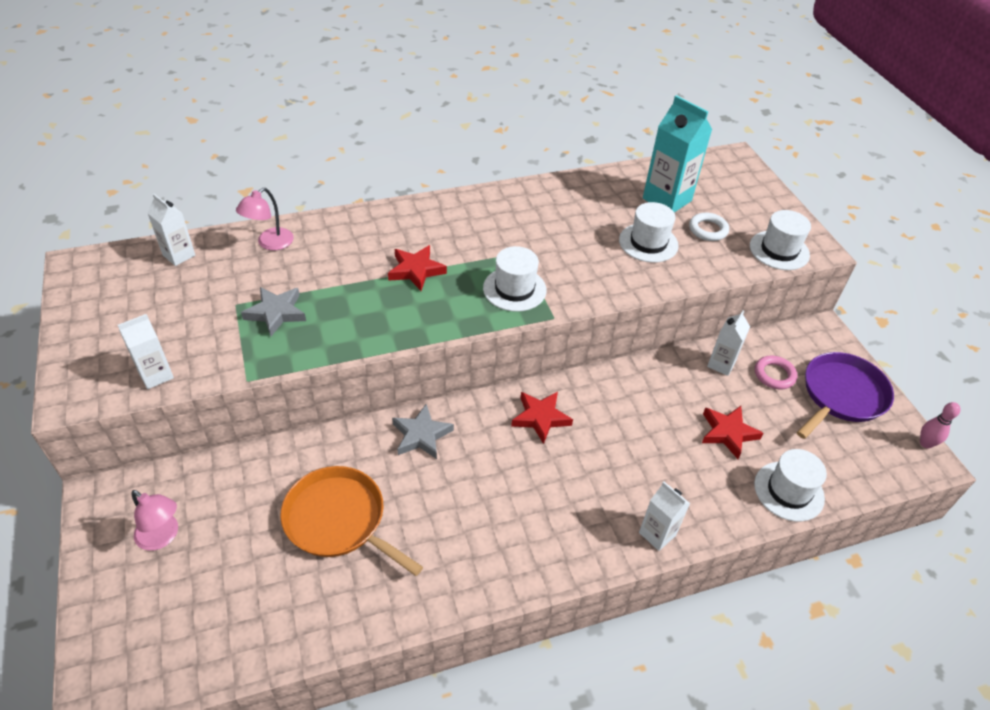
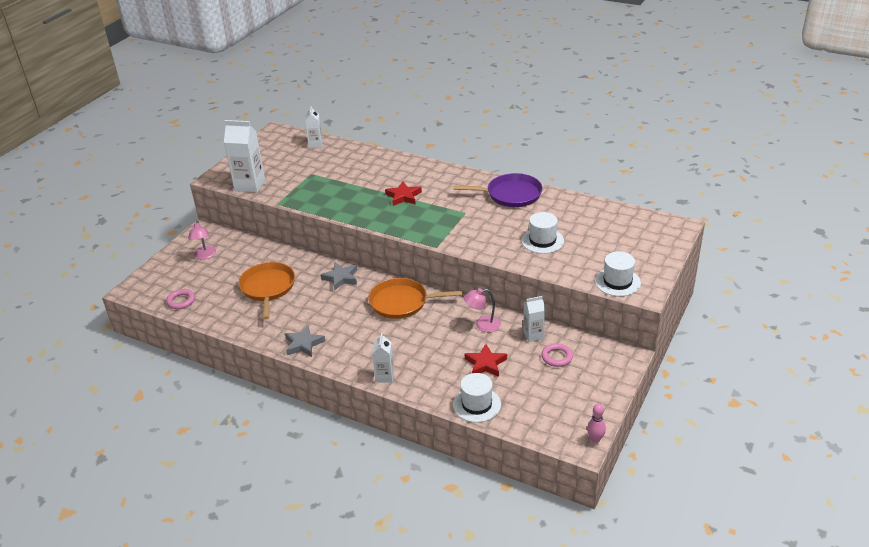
camera: 50 degrees right, 10 degrees down
white carton [118,314,174,389] -> white carton [224,120,265,192], size x1.73
pink lamp [236,188,294,250] -> pink lamp moved to [464,288,501,332]
grey star [241,287,306,336] -> grey star moved to [285,325,325,357]
white hat [483,246,547,312] -> none
red star [511,392,573,444] -> orange pan [369,278,463,319]
turquoise carton [643,95,712,212] -> none
white ring [689,212,729,241] -> none
purple pan [797,352,894,439] -> purple pan moved to [453,173,543,207]
none -> pink ring [166,289,195,309]

